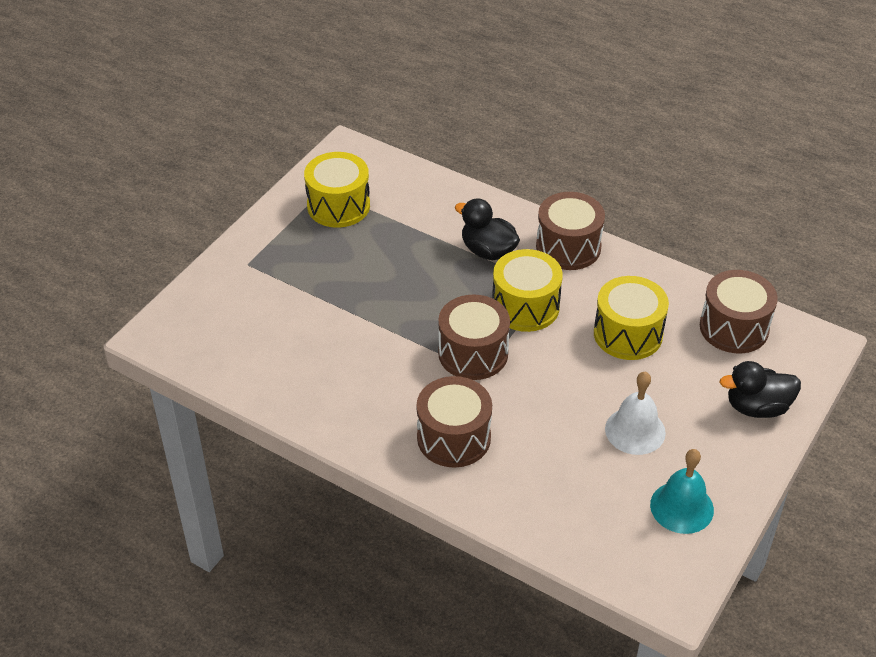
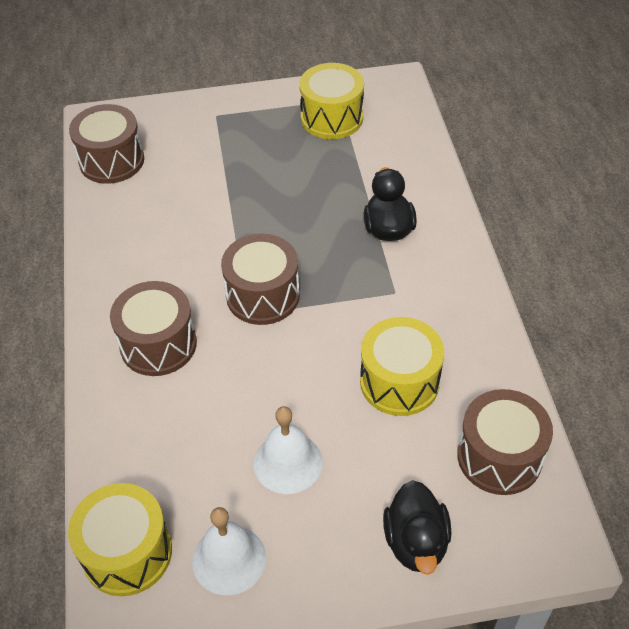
camera: 50 degrees right, 5 degrees up
yellow drum [492,249,563,332] -> yellow drum moved to [68,483,172,596]
brown drum [536,192,605,270] -> brown drum moved to [69,104,144,184]
turquoise bell [650,449,714,534] -> white bell [192,507,266,596]
black duck [720,361,801,418] -> black duck turned 135 degrees counterclockwise [383,480,451,575]

